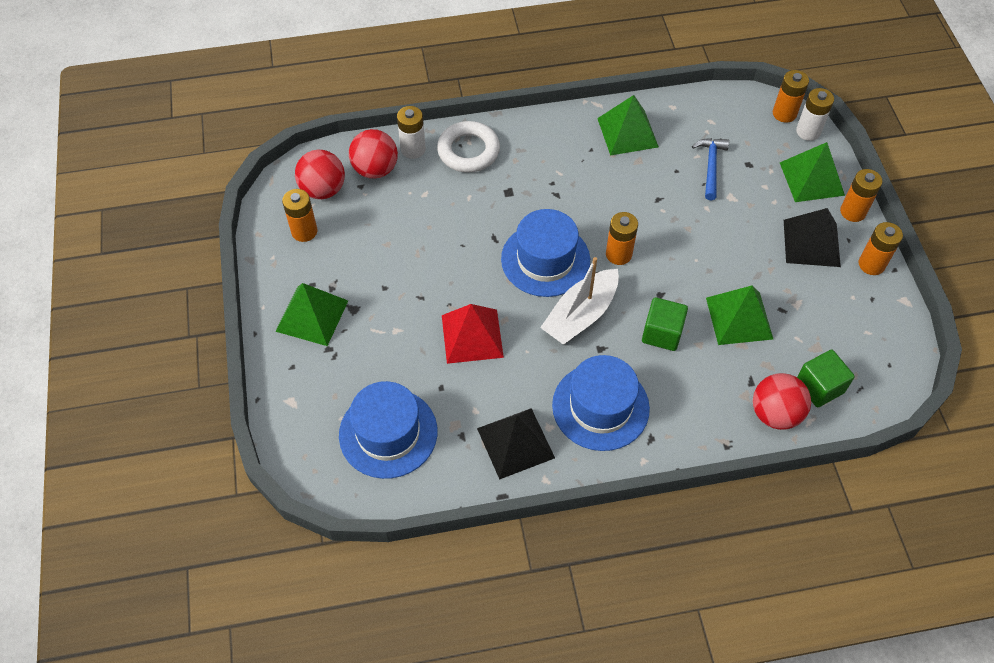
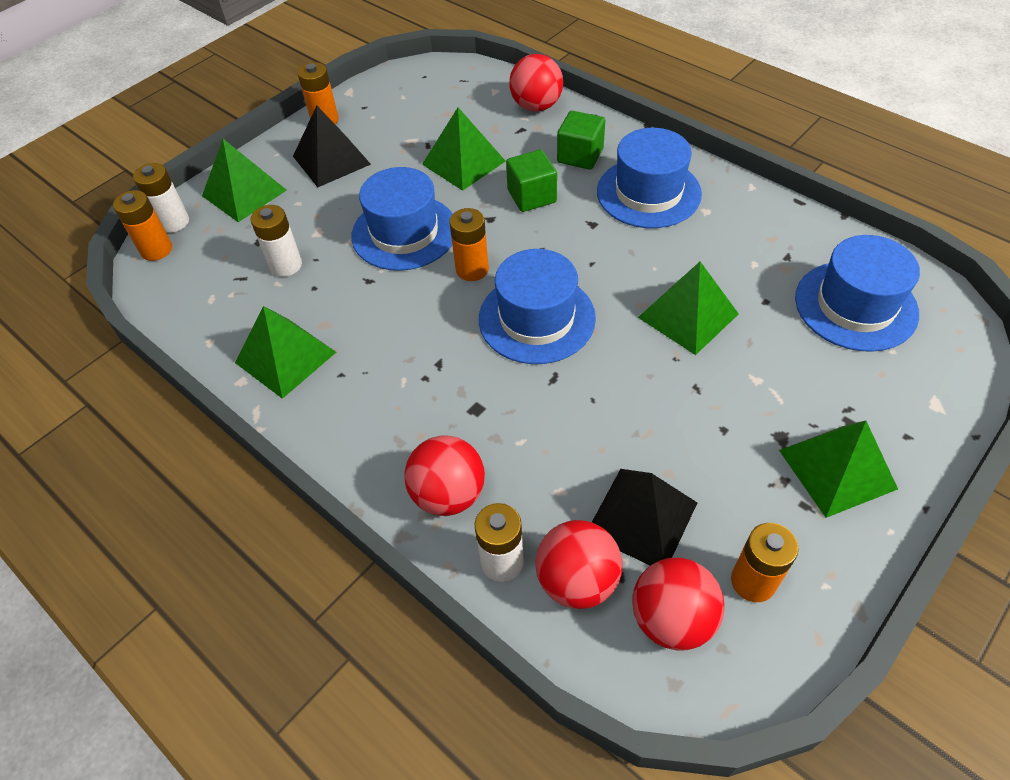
camera: 125 degrees left, 5 degrees down
white ring [437,121,500,173] -> red ball [404,435,485,516]
red pyramid [442,304,504,364] -> green pyramid [638,262,739,355]
black pyramid [477,408,555,480] -> black pyramid moved to [592,469,697,565]
white boat [540,257,619,345] -> none
blue hammer [692,138,729,200] -> white battery [251,205,302,277]
green cube [797,349,855,407] -> green cube moved to [557,111,605,170]
orange battery [840,169,883,222] -> none
none -> blue hat [351,167,453,271]

